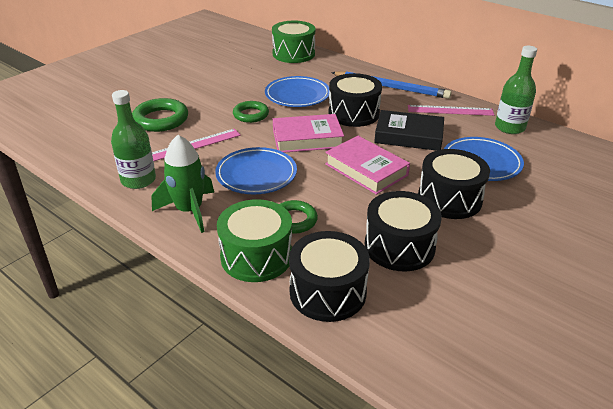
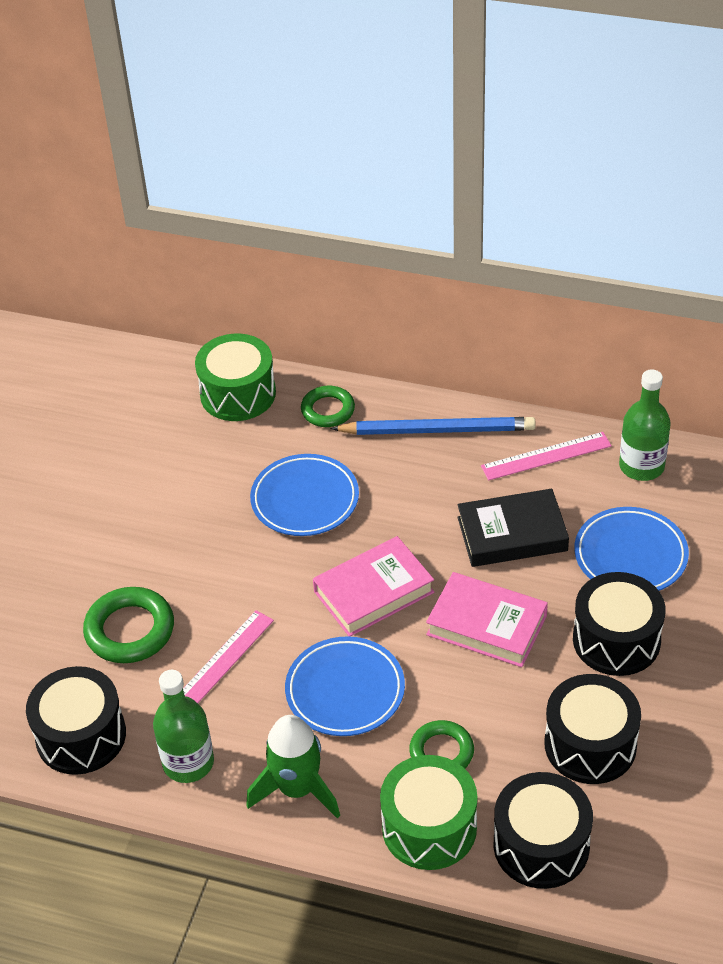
camera: 20 degrees left, 10 degrees up
green ring [233,101,269,123] -> green ring moved to [301,386,355,427]
black drum [328,73,382,127] -> black drum moved to [26,666,126,775]

